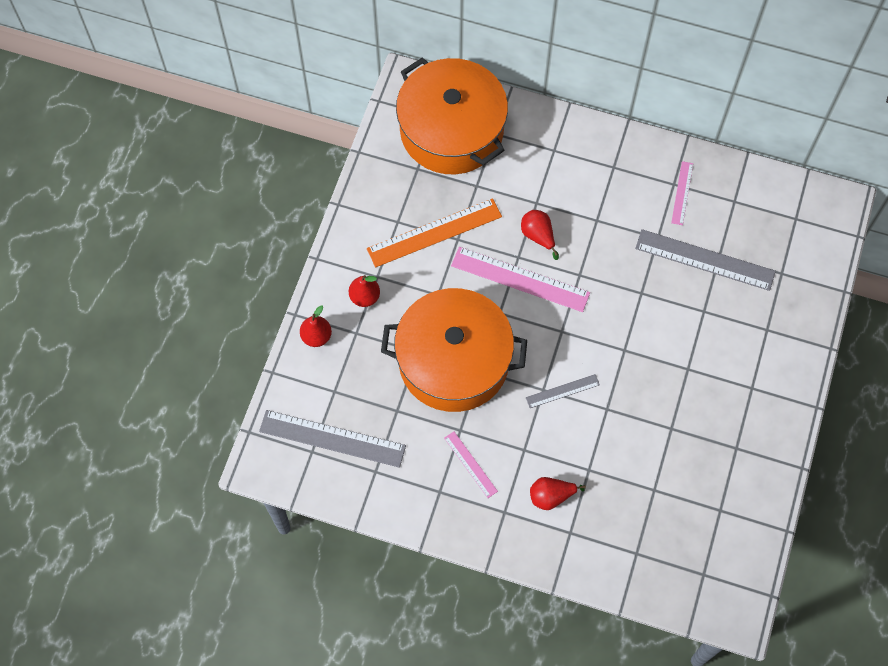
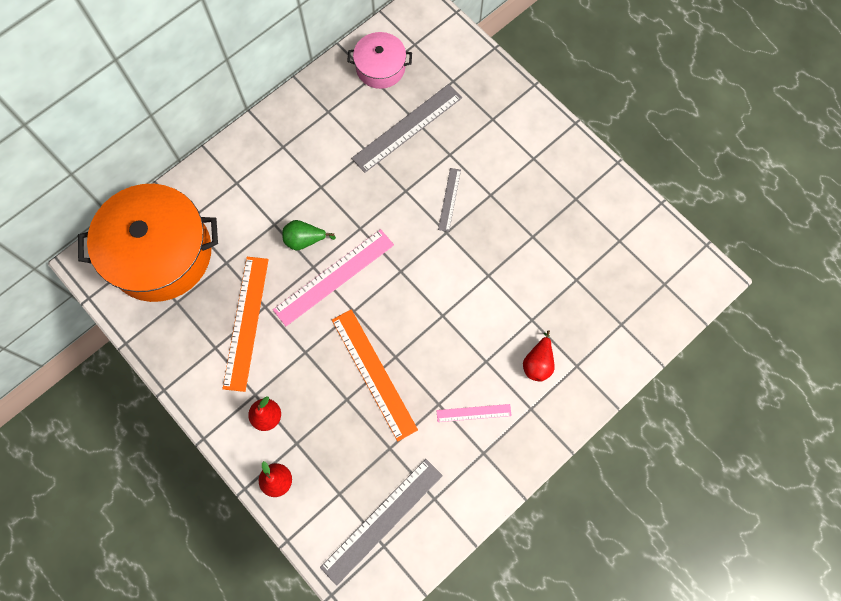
camera: 60 degrees left, 5 degrees up
orange pot [381,288,527,412] -> orange ruler [332,309,418,441]
red pear [521,210,559,260] -> green pear [282,220,336,250]
grey ruler [526,374,600,408] -> grey ruler moved to [438,168,461,232]
pink ruler [671,161,693,225] -> none
none -> pink pot [347,32,412,89]

